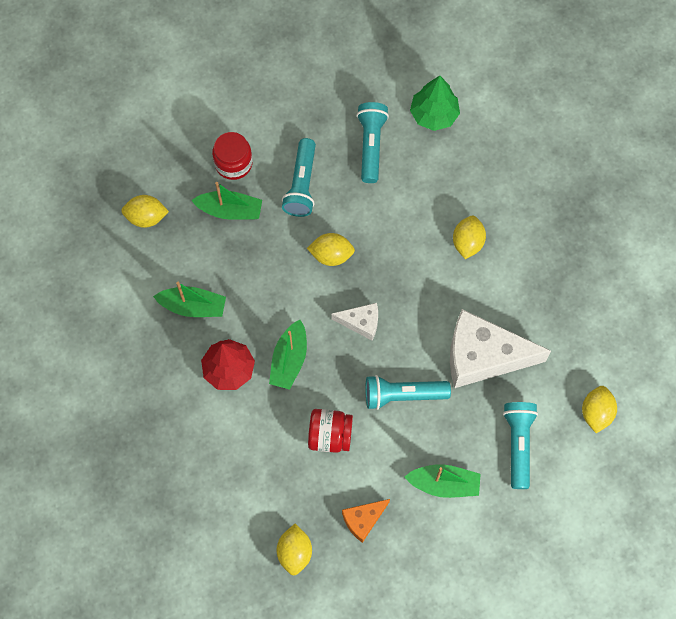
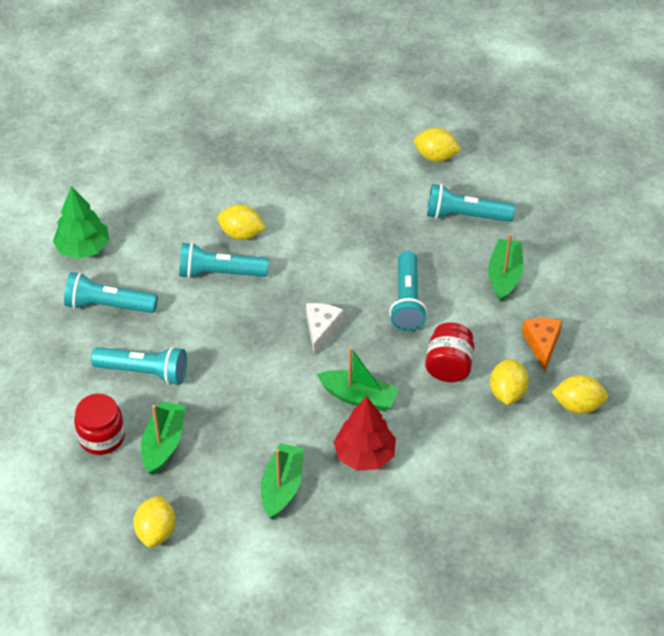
camera: 85 degrees left, 20 degrees down
yellow lemon [307,233,355,266] -> yellow lemon moved to [490,359,529,405]
orange cheese [342,499,390,543] -> orange cheese turned 150 degrees counterclockwise [522,318,562,371]
white cheese [450,309,551,388] -> none
none -> turquoise flashlight [179,242,269,279]

